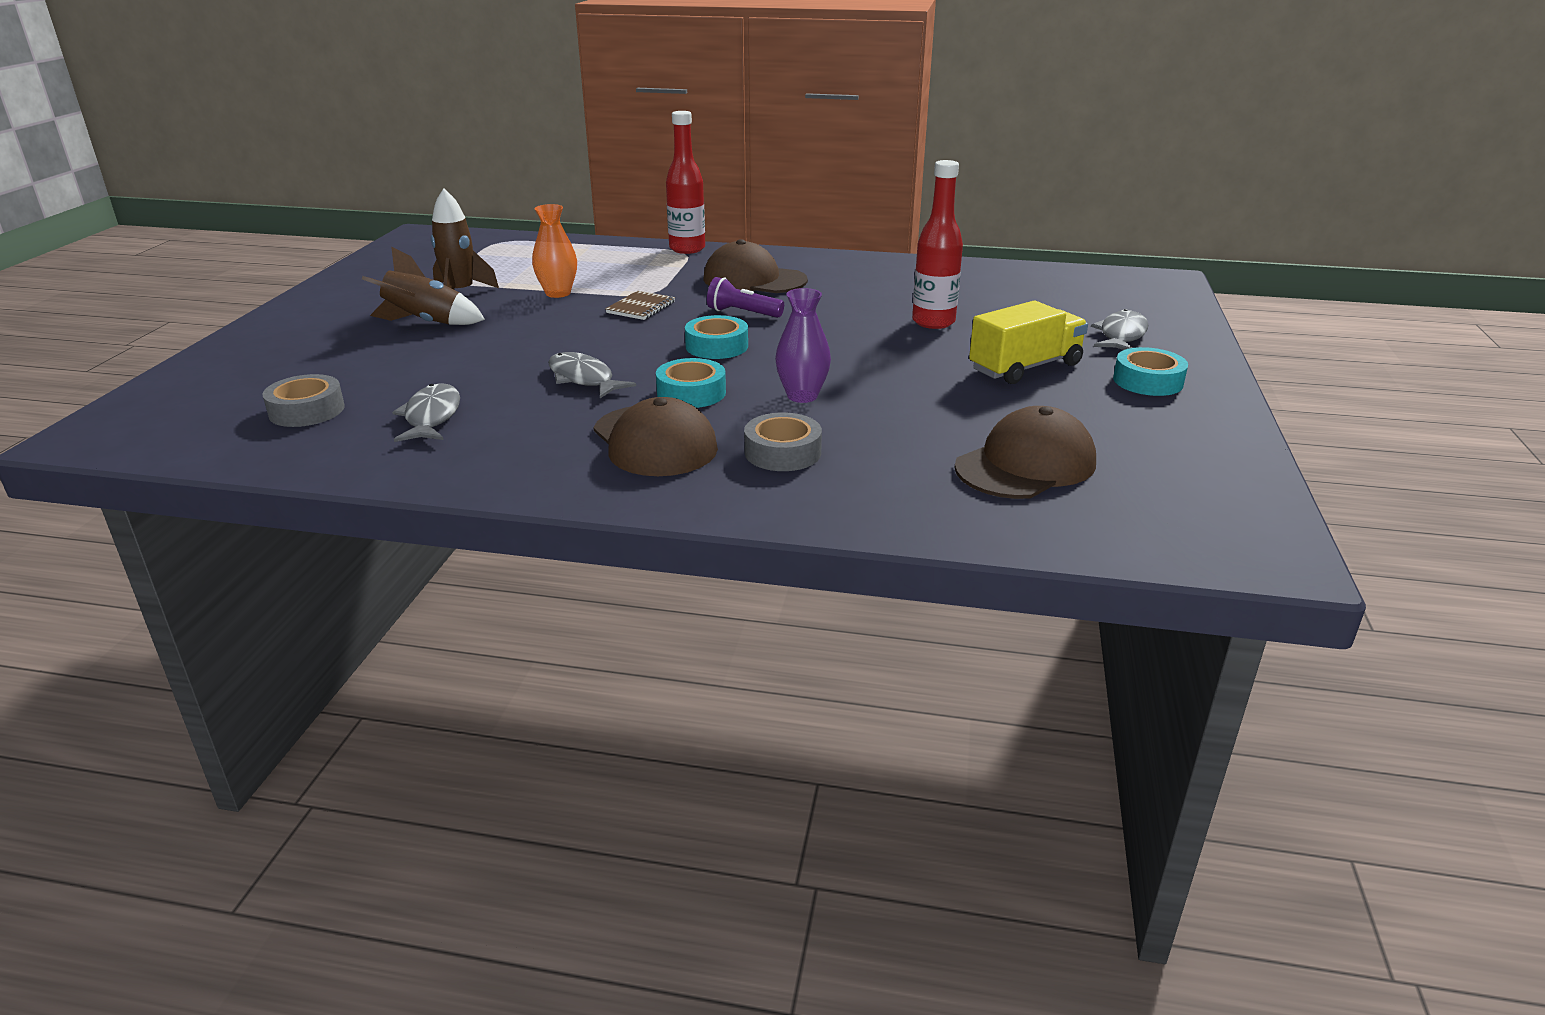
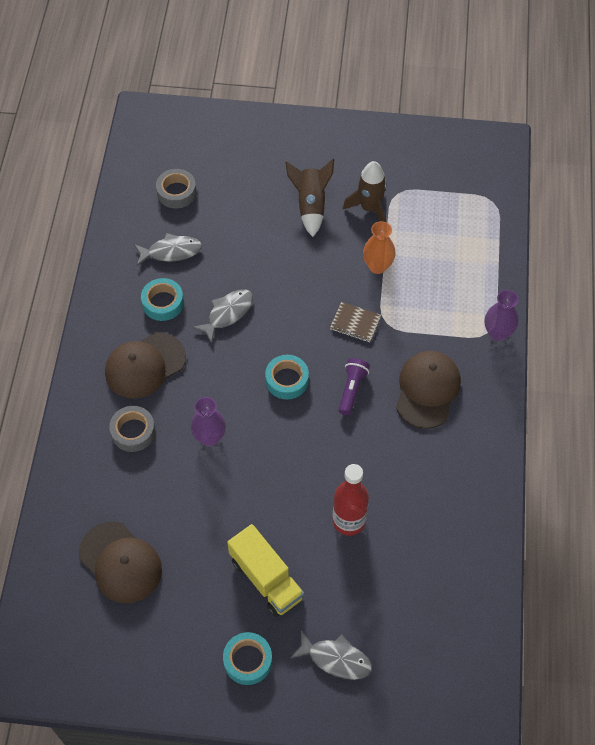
camera: 85 degrees right, 30 degrees up
turquoise tape [656,358,726,408] -> turquoise tape moved to [141,278,184,321]
red bottle [666,111,705,254] -> purple vase [485,290,519,341]

